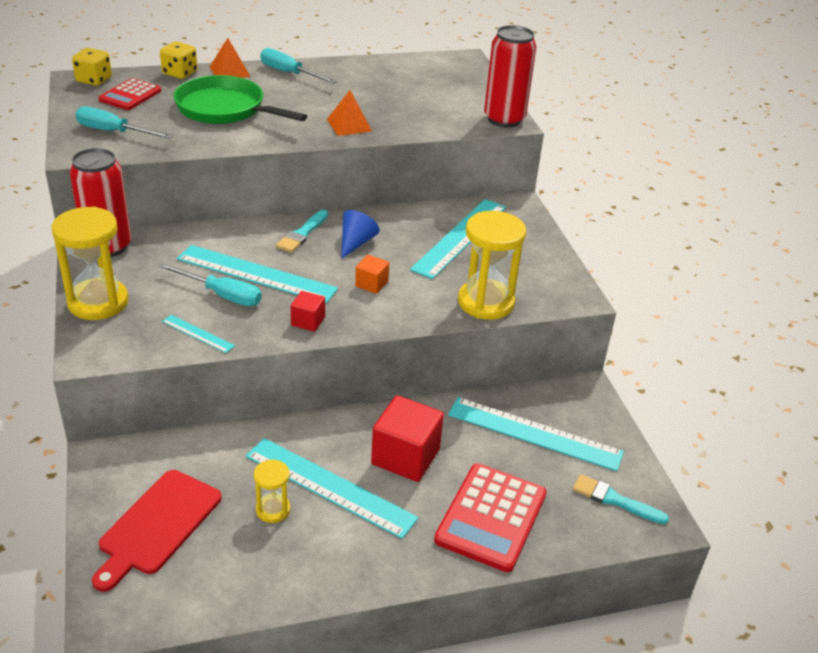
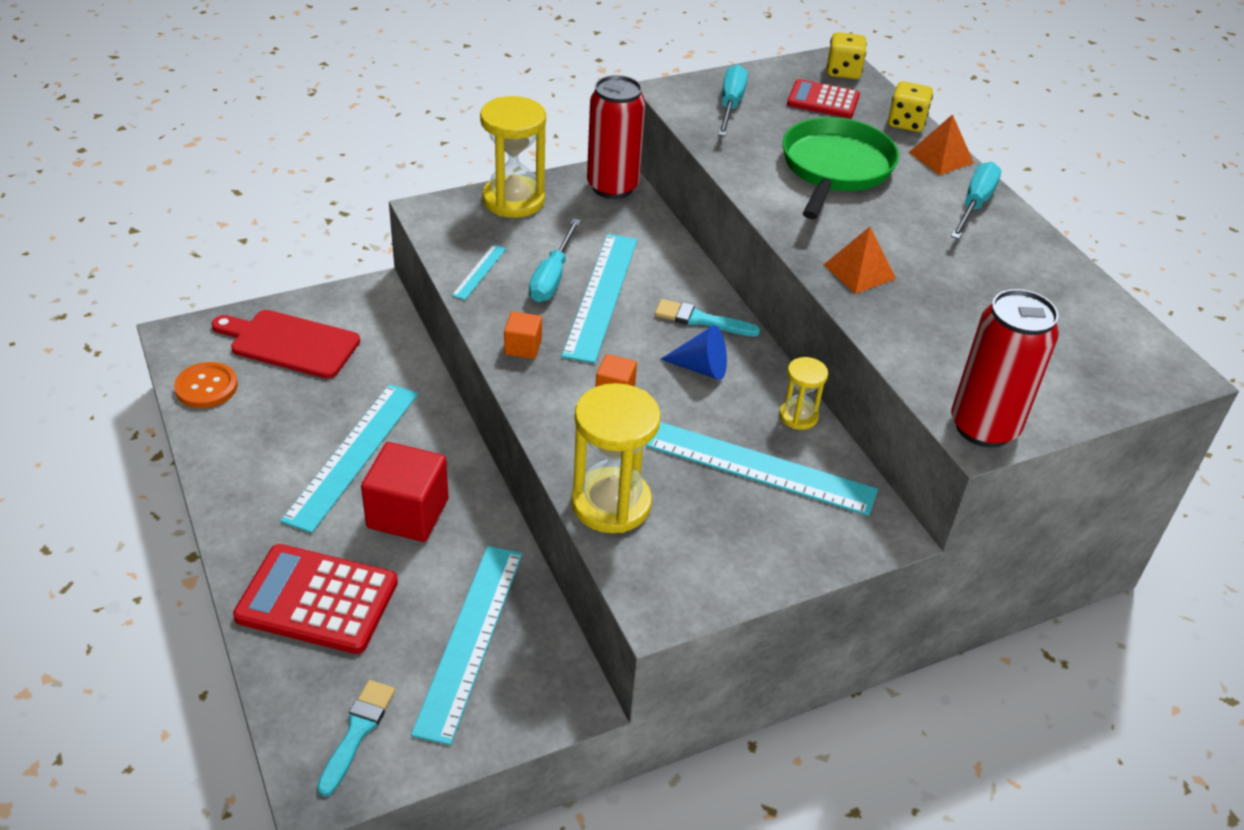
camera: 80 degrees right, 5 degrees up
yellow hourglass [254,459,291,523] -> yellow hourglass moved to [779,357,828,430]
red cube [291,291,325,332] -> orange cube [504,311,542,359]
none -> orange button [174,362,238,408]

